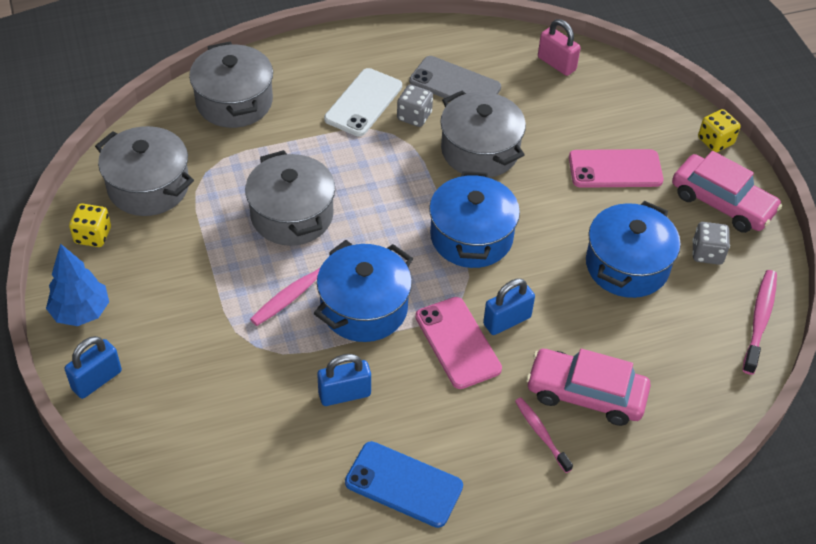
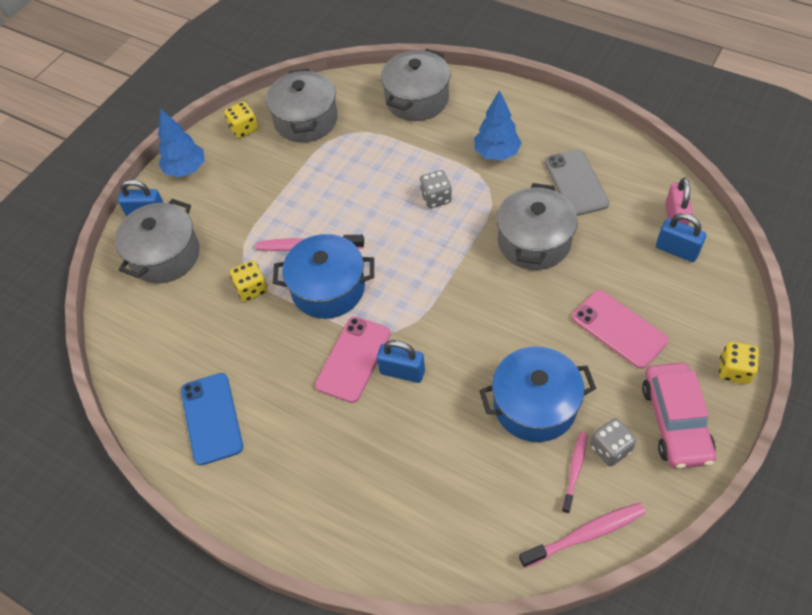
camera: 55 degrees right, 5 degrees up
grey pot [245,150,335,246] -> grey pot moved to [115,199,200,283]
blue padlock [317,354,371,406] -> blue padlock moved to [656,213,706,262]
white phone [324,68,402,136] -> blue tree [474,90,522,161]
grey dice [397,85,433,127] -> grey dice moved to [420,170,452,208]
blue pot [429,171,520,268] -> none
pink toothbrush [515,398,573,473] -> pink toothbrush moved to [562,432,587,514]
pink car [526,349,651,426] -> none
none -> yellow dice [230,260,268,302]

